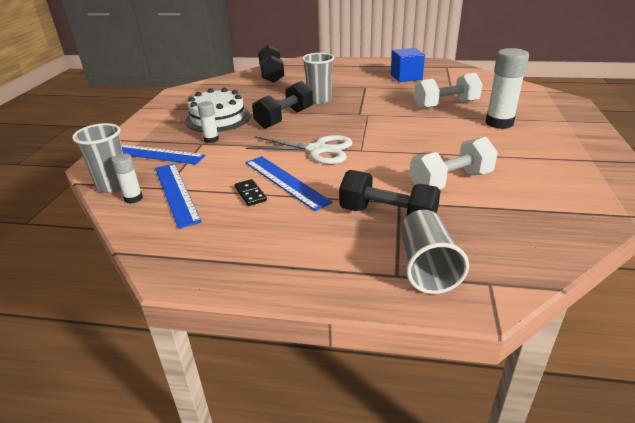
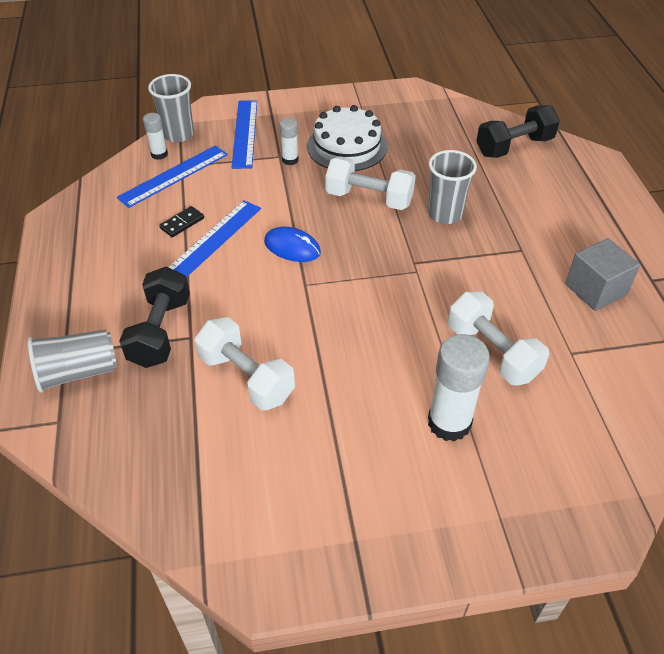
camera: 70 degrees right, 15 degrees up
white scissors [246,135,353,164] -> blue mouse [264,227,321,262]
black dumbbell [252,81,313,129] -> white dumbbell [325,156,416,210]
blue cube [391,48,425,82] -> grey cube [565,238,640,311]

